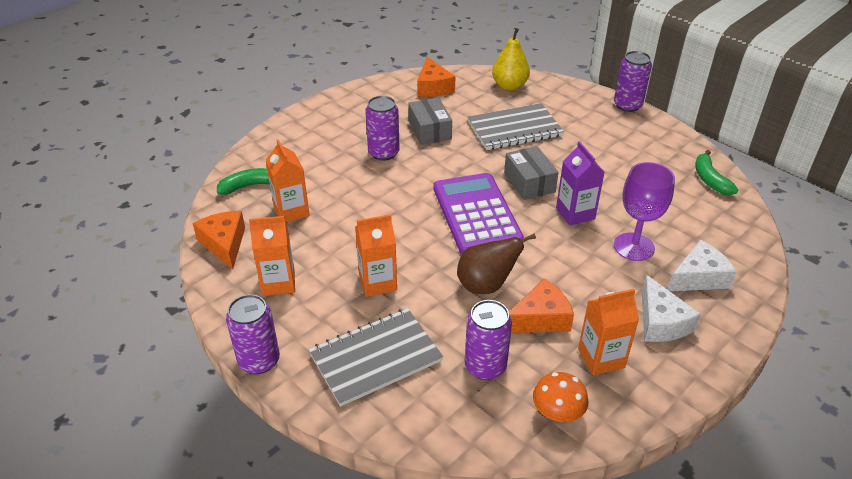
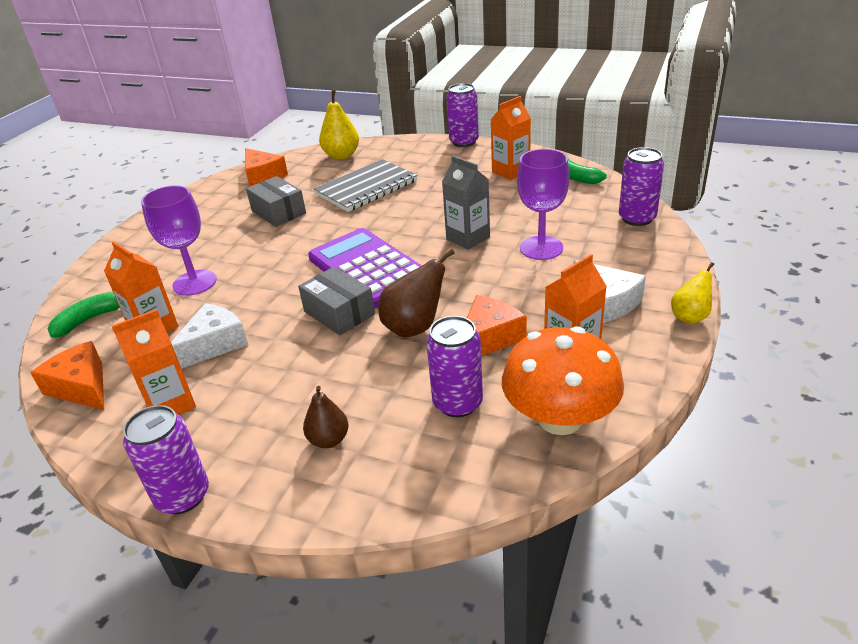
camera: 20 degrees left, 5 degrees down
grey notebook [309,308,443,407] -> brown pear [303,386,349,448]
orange carton [355,214,397,297] -> orange carton moved to [490,96,531,180]
purple can [365,96,400,161] -> purple can moved to [619,147,664,226]
grey box [504,146,559,200] -> grey box moved to [298,267,375,335]
orange mushroom [533,372,589,422] -> orange mushroom [502,326,624,435], size x1.81
purple carton [556,141,605,226] -> grey carton [442,156,490,250]
white cheese [667,240,737,291] -> white cheese moved to [171,303,248,369]
none -> purple goblet [141,185,217,296]
none -> yellow pear [671,262,714,324]

